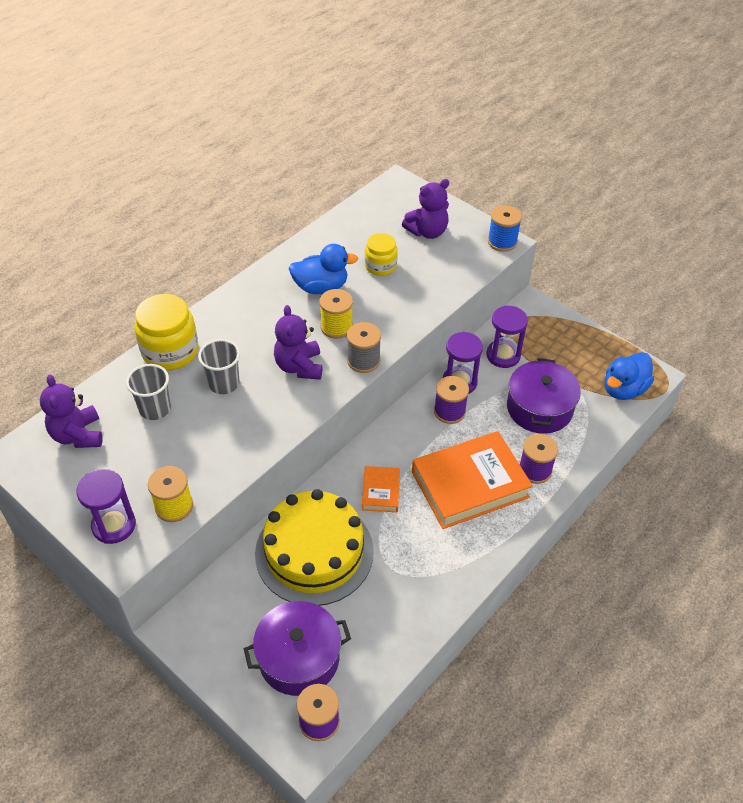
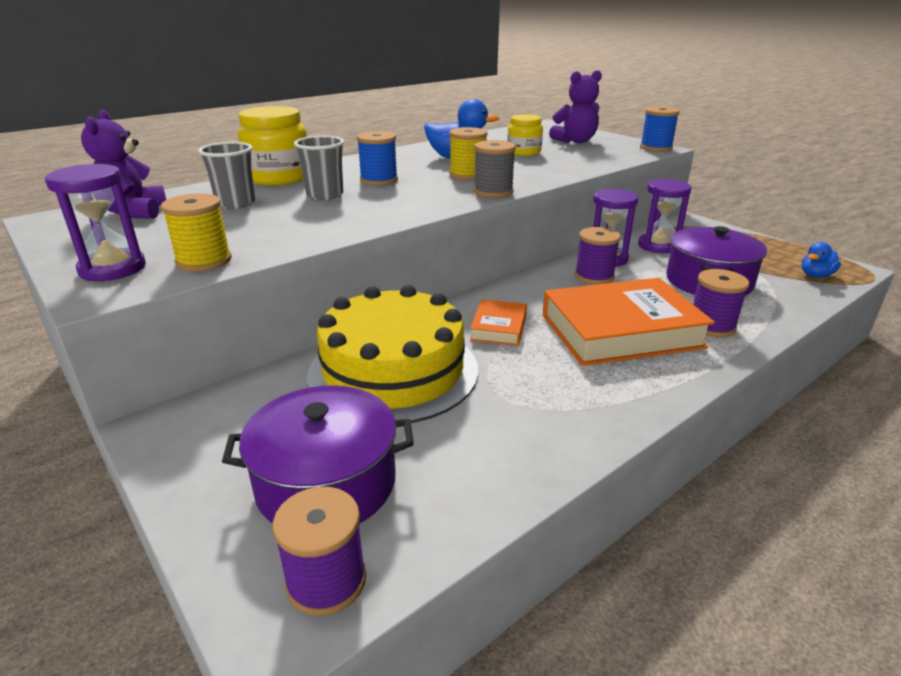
camera: 10 degrees right, 20 degrees down
purple teddy bear [274,305,322,380] -> none
blue duck [605,352,654,400] -> blue duck [802,242,841,278], size x0.58
none -> blue spool [357,131,398,186]

